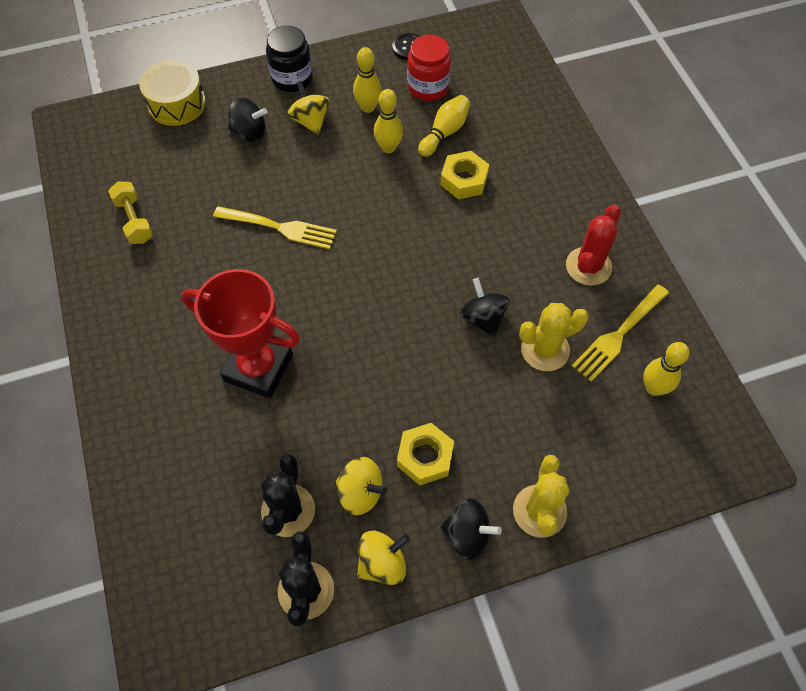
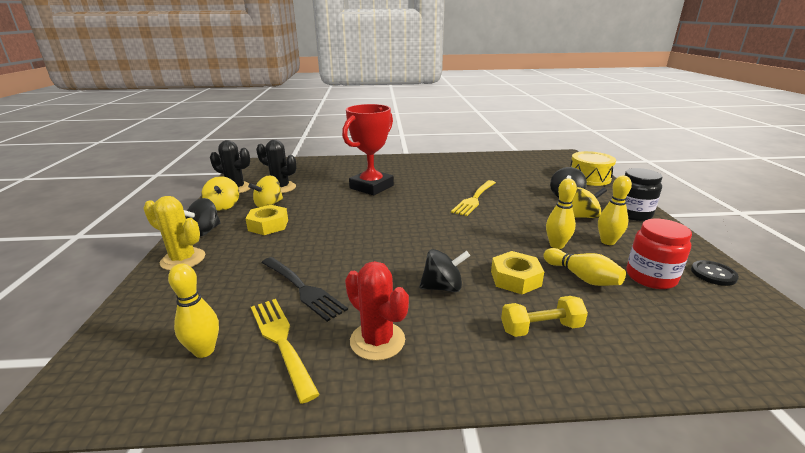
camera: 105 degrees right, 35 degrees down
yellow dumbbell [108,182,153,244] -> yellow dumbbell moved to [501,296,588,337]
black spinning top [460,278,510,337] -> black spinning top moved to [419,249,470,292]
yellow cactus [519,303,589,371] -> black fork [261,257,348,322]

